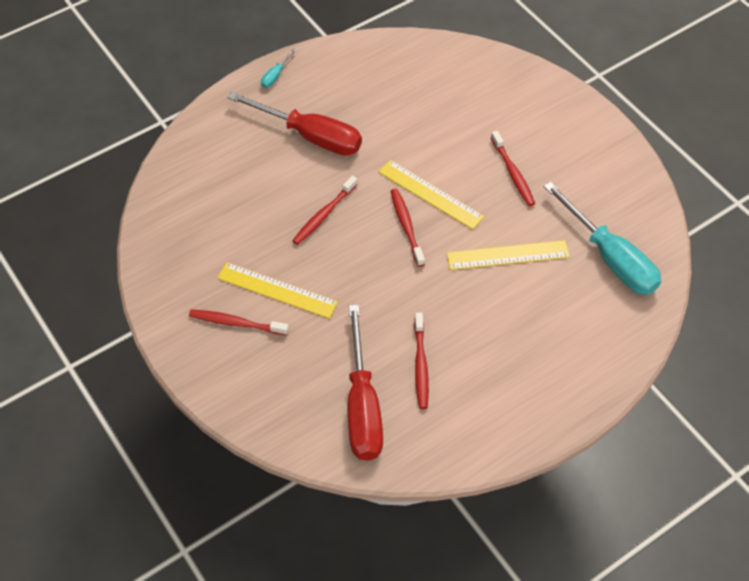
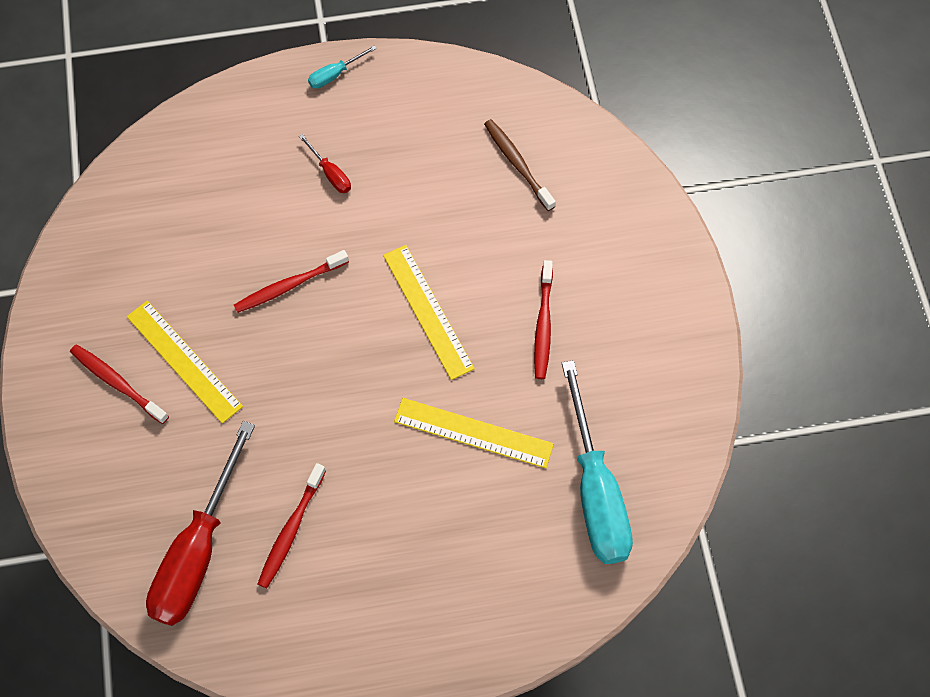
camera: 25 degrees right, 10 degrees up
red screwdriver [227,92,362,156] -> red screwdriver [299,134,351,193], size x0.42
red toothbrush [391,189,425,267] -> none
none -> brown toothbrush [484,119,556,211]

